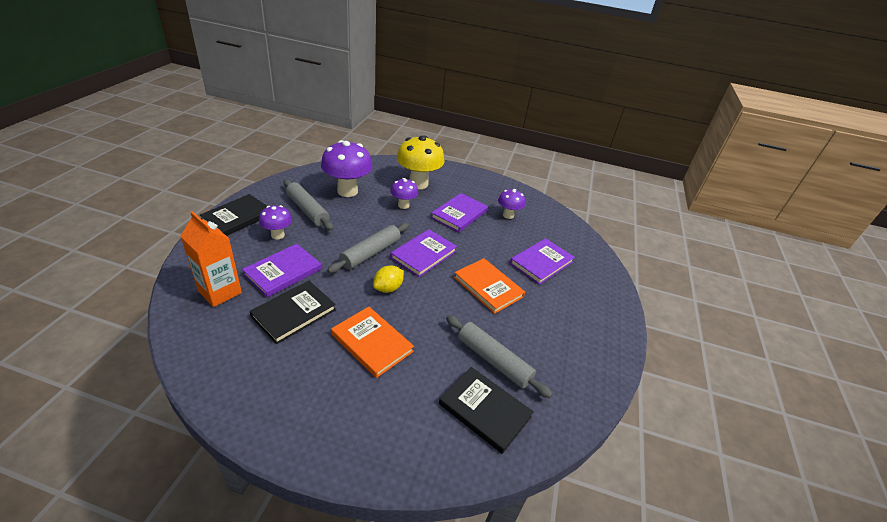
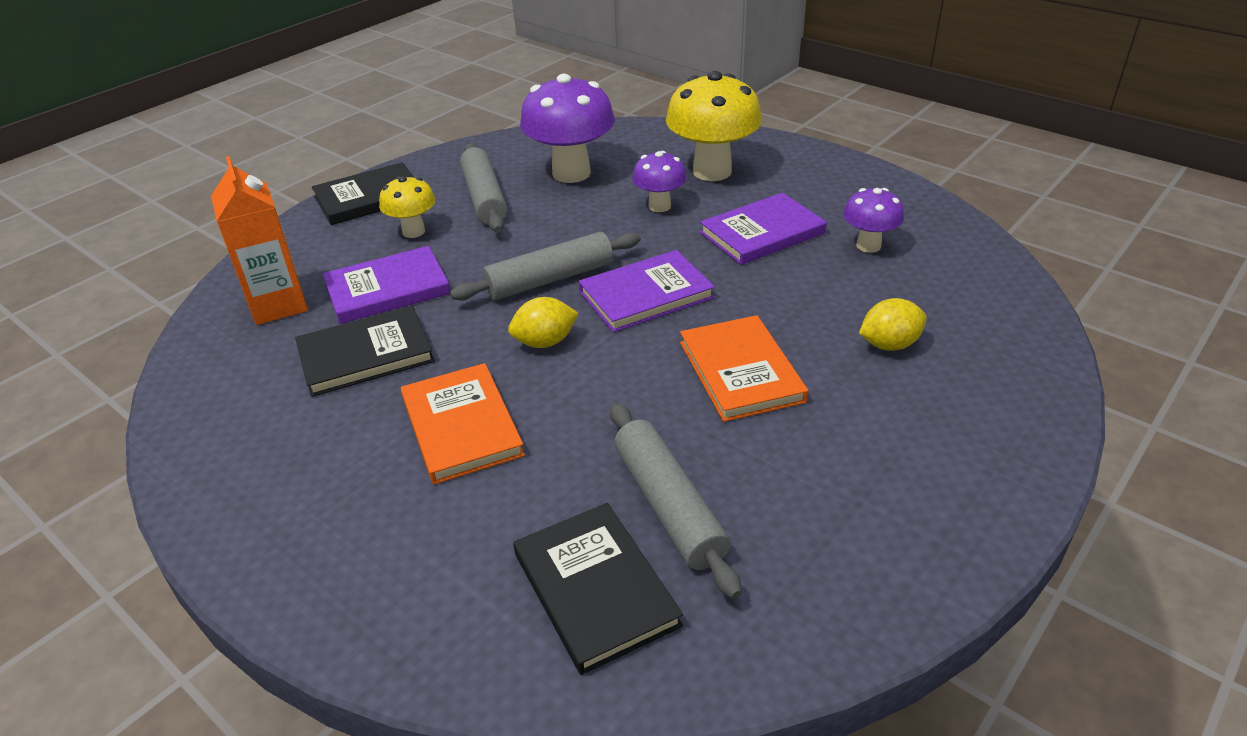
camera: 30 degrees right, 0 degrees up
purple mushroom [259,205,292,239] -> yellow mushroom [379,176,436,238]
purple book [510,238,575,285] -> yellow lemon [859,298,927,351]

